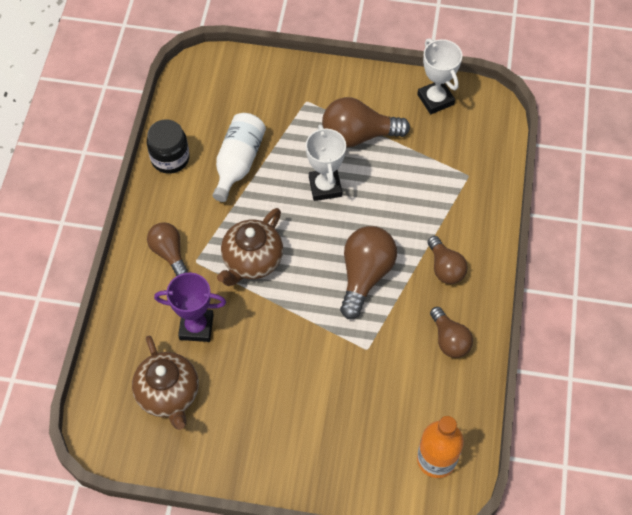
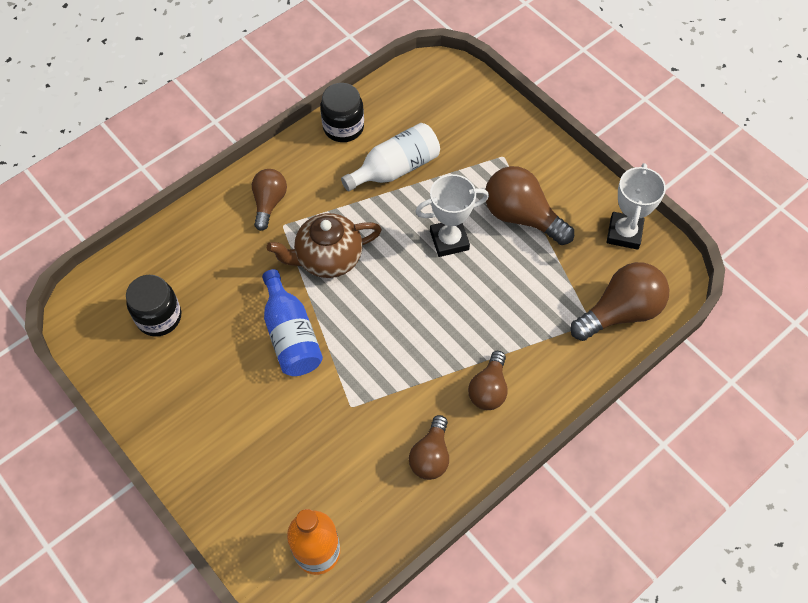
camera: 40 degrees right, 0 degrees up
brown teapot [132,336,199,430] -> black jar [126,275,181,337]
purple trophy [154,273,226,342] -> none
white trophy [306,125,346,201] -> white trophy turned 45 degrees clockwise [416,174,489,257]
brown light bulb [340,226,397,319] -> brown light bulb moved to [570,262,669,341]
none -> blue bottle [262,269,323,376]

